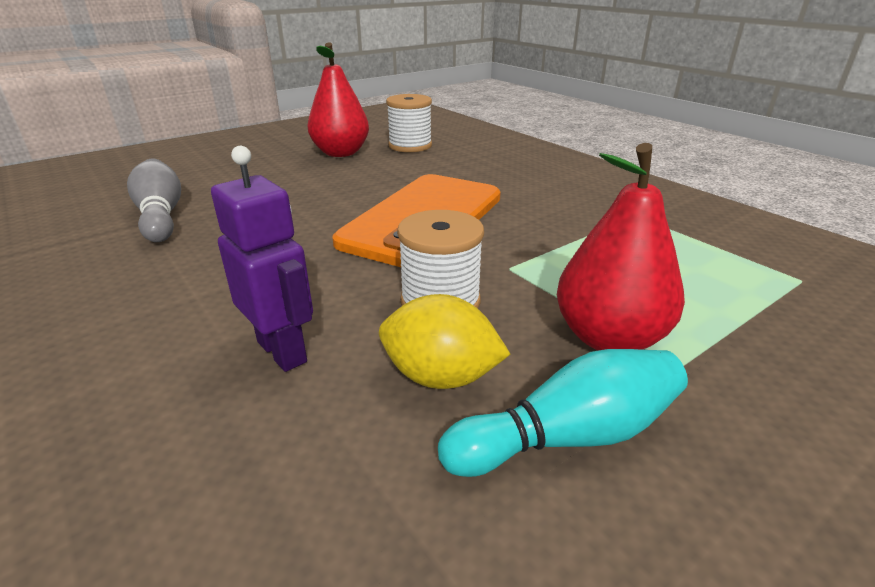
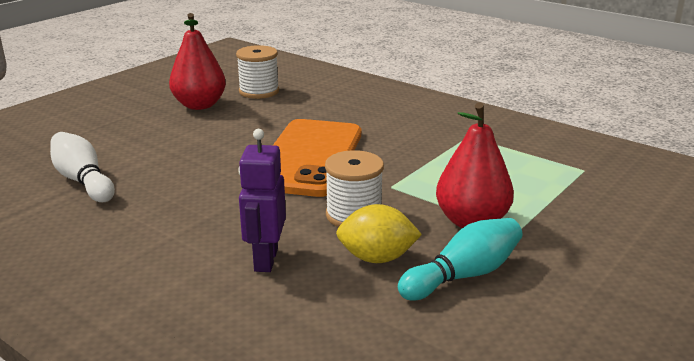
camera: 15 degrees left, 5 degrees down
grey bowling pin [127,159,181,242] -> white bowling pin [50,132,115,202]
purple robot [211,146,313,372] -> purple robot turned 120 degrees counterclockwise [238,129,286,272]

